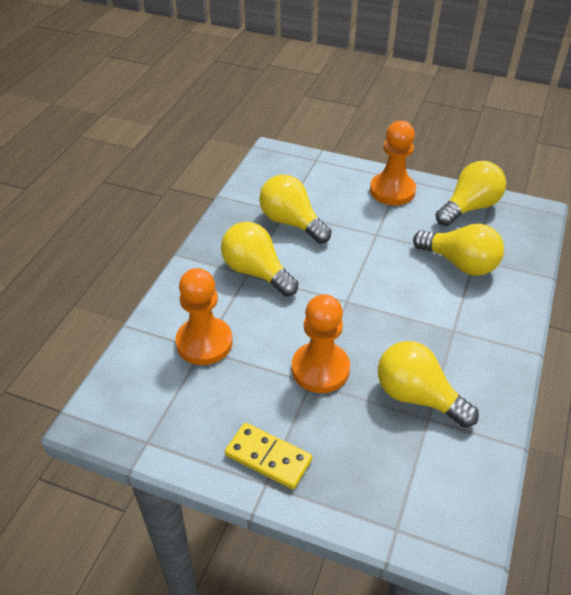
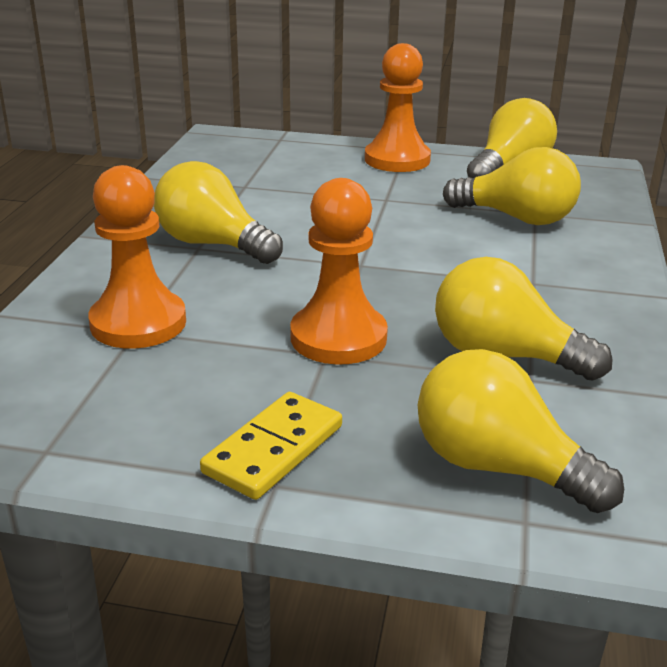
camera: 10 degrees left, 15 degrees down
yellow domino [225,423,312,489] -> yellow domino turned 75 degrees counterclockwise [200,392,342,500]
yellow light bulb [259,175,332,244] -> yellow light bulb moved to [418,349,624,513]

